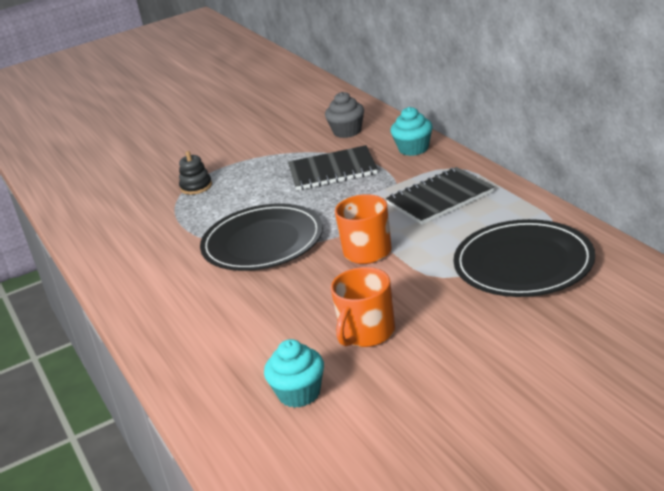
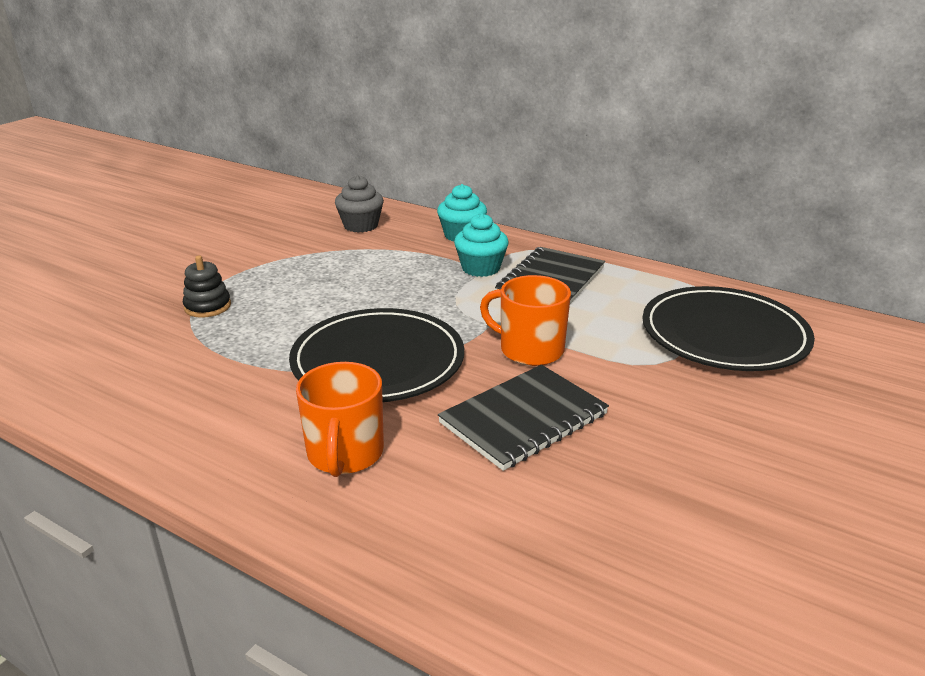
camera: 35 degrees left, 0 degrees up
turquoise cupcake [264,339,324,408] -> turquoise cupcake moved to [454,213,509,277]
black notebook [288,145,378,190] -> black notebook moved to [438,365,609,471]
orange mug [331,267,395,347] -> orange mug moved to [296,362,384,477]

